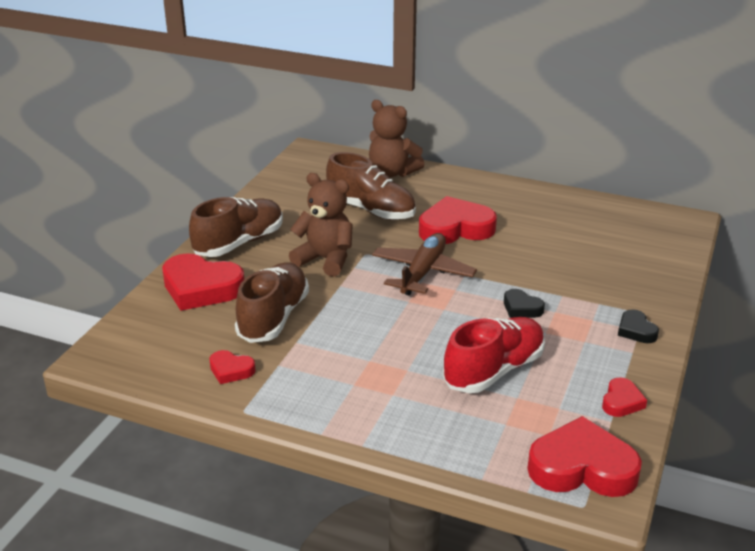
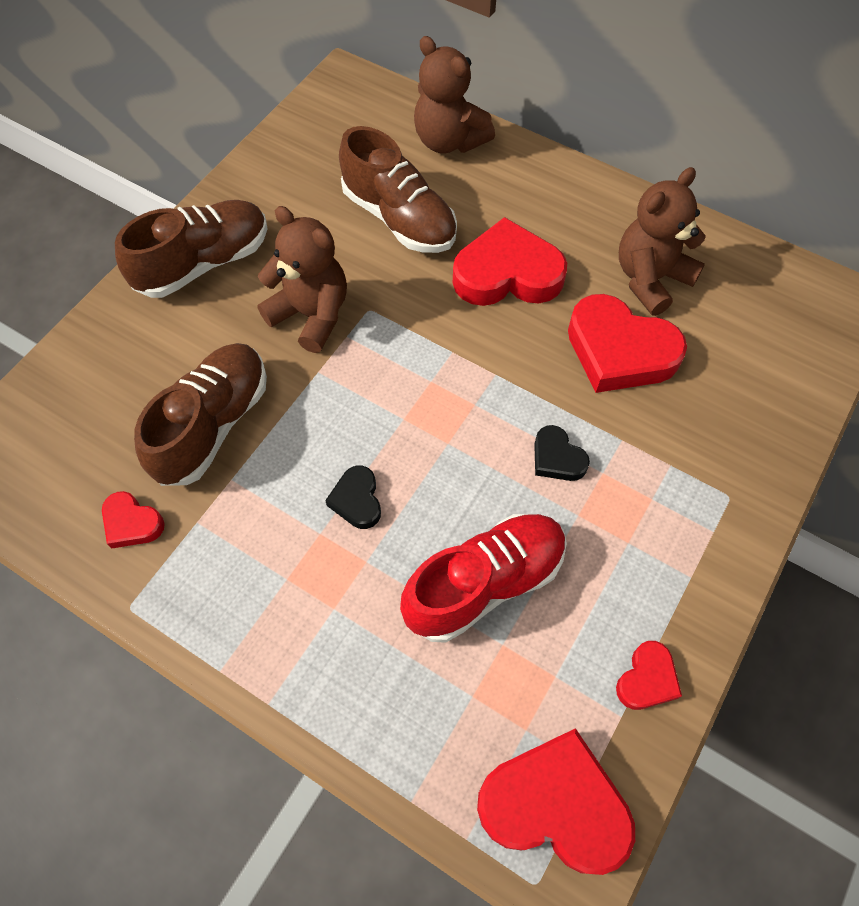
camera: 10 degrees right, 30 degrees up
red heart [162,253,244,311] -> red heart moved to [568,294,687,393]
brown plane [372,233,477,296] -> none
black heart [618,309,659,343] -> black heart moved to [325,466,381,529]
none -> brown teddy bear [619,167,706,316]

